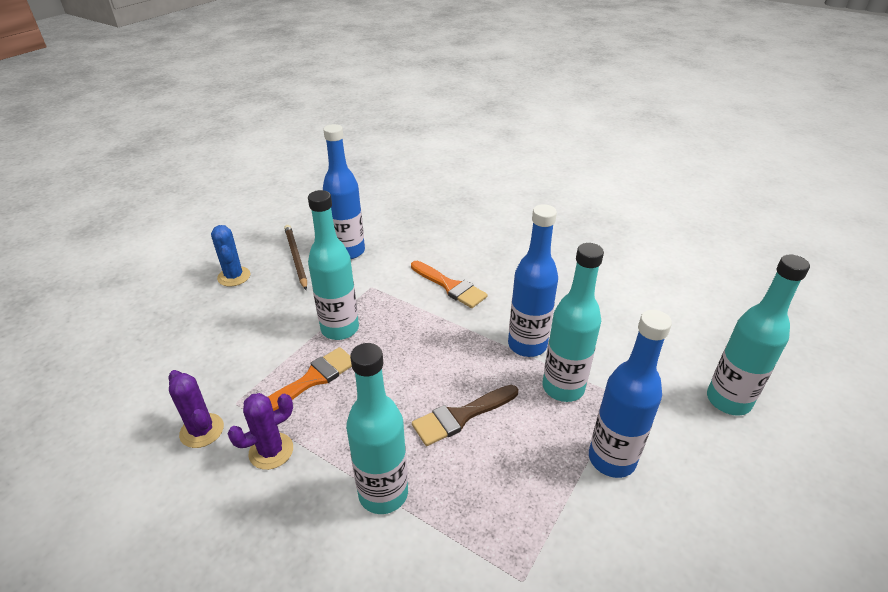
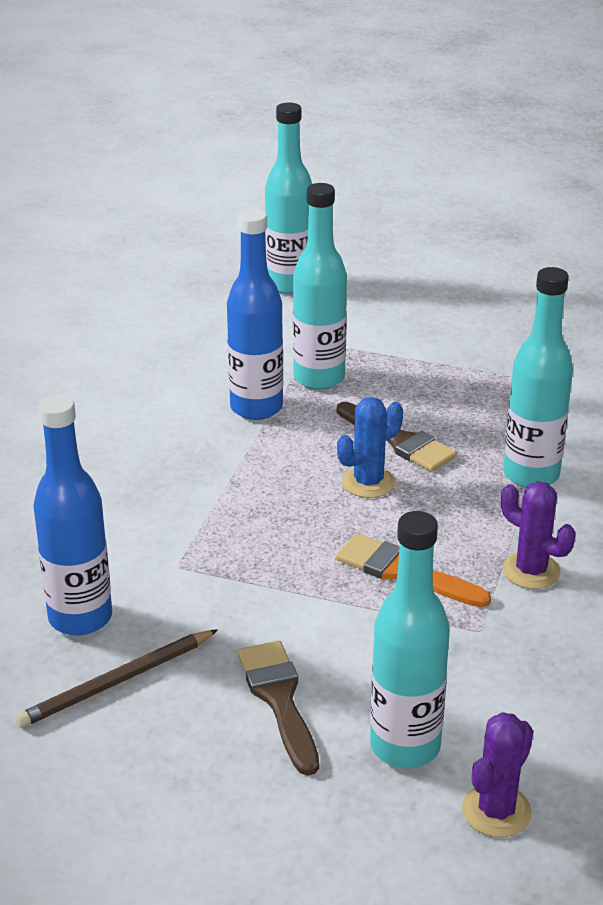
camera: 105 degrees left, 5 degrees down
purple cactus [168,370,224,448] -> purple cactus moved to [462,712,533,837]
blue cactus [211,225,250,287] -> blue cactus moved to [337,397,403,498]
turquoise bottle [308,190,359,340] -> turquoise bottle moved to [370,511,450,768]
orange brush [411,261,488,308] -> none
blue bottle [589,310,672,478] -> none
none -> brown brush [238,641,319,776]

